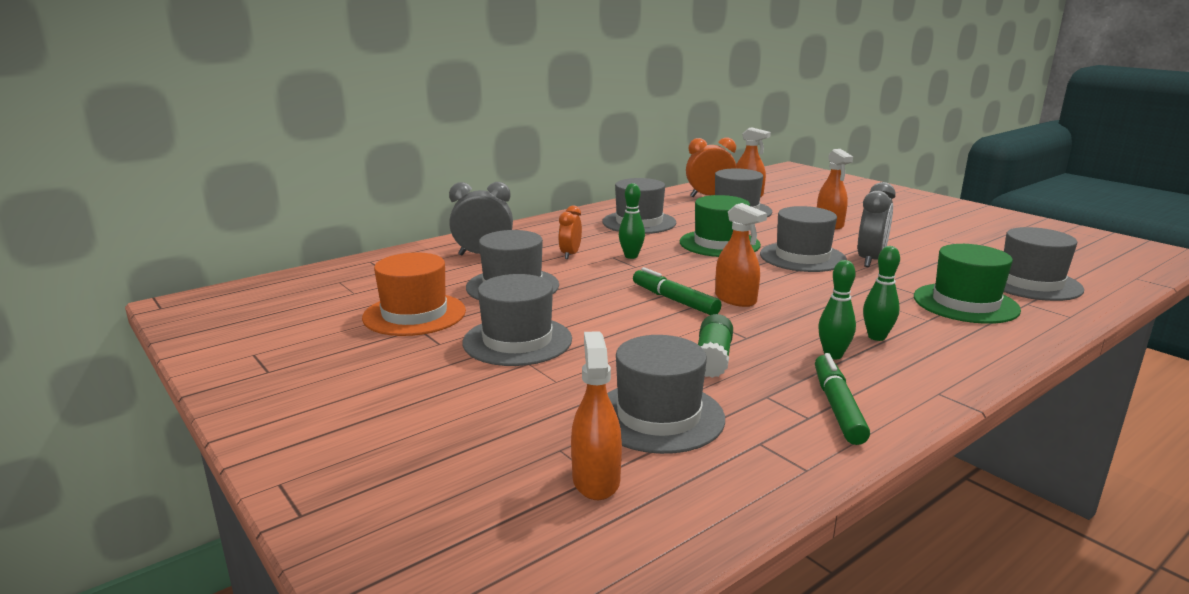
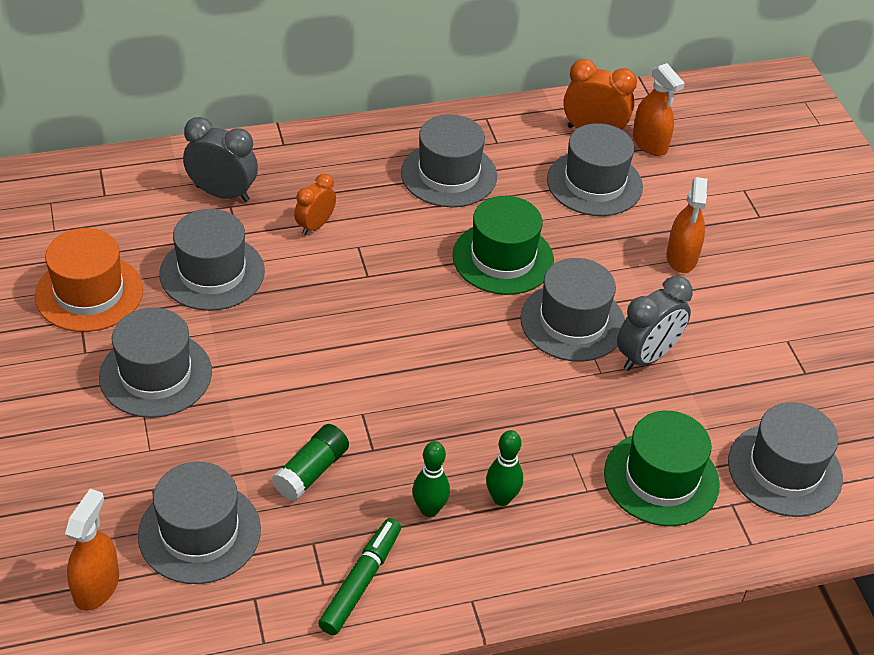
camera: 20 degrees right, 25 degrees up
green bowling pin [619,183,645,259] -> none
green marker [633,267,721,315] -> none
orange spray bottle [715,203,767,307] -> none

